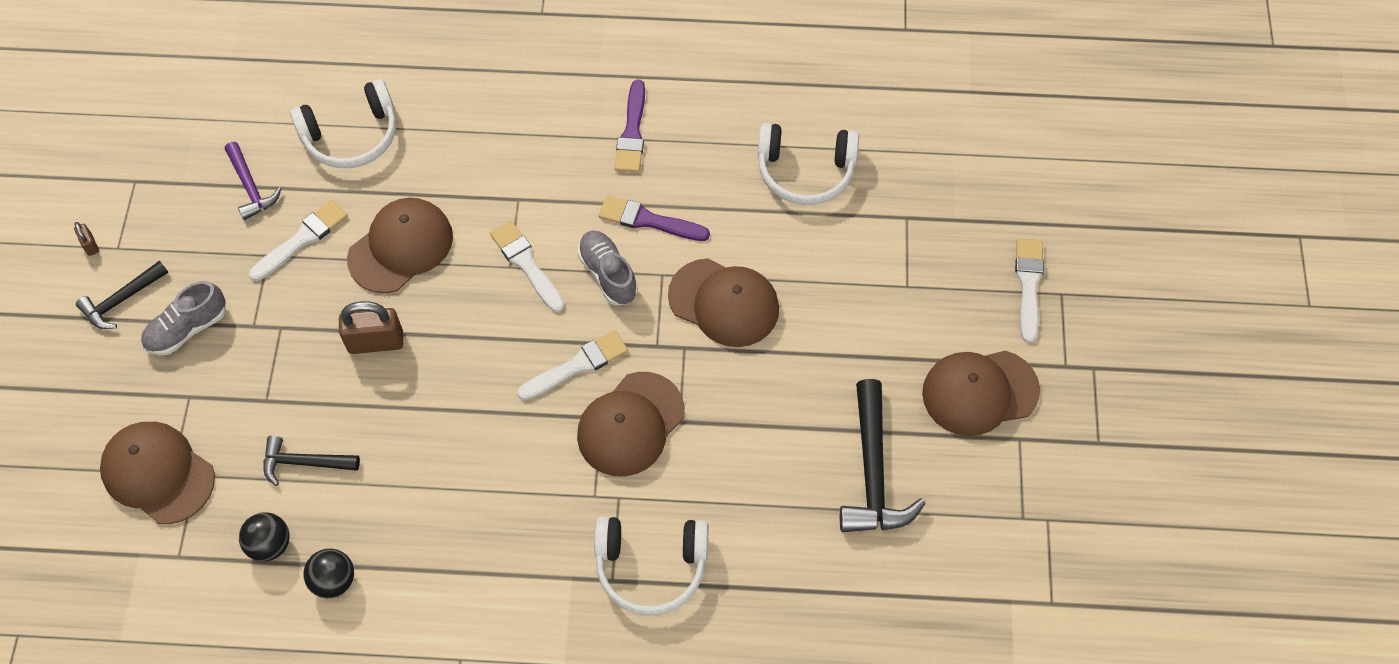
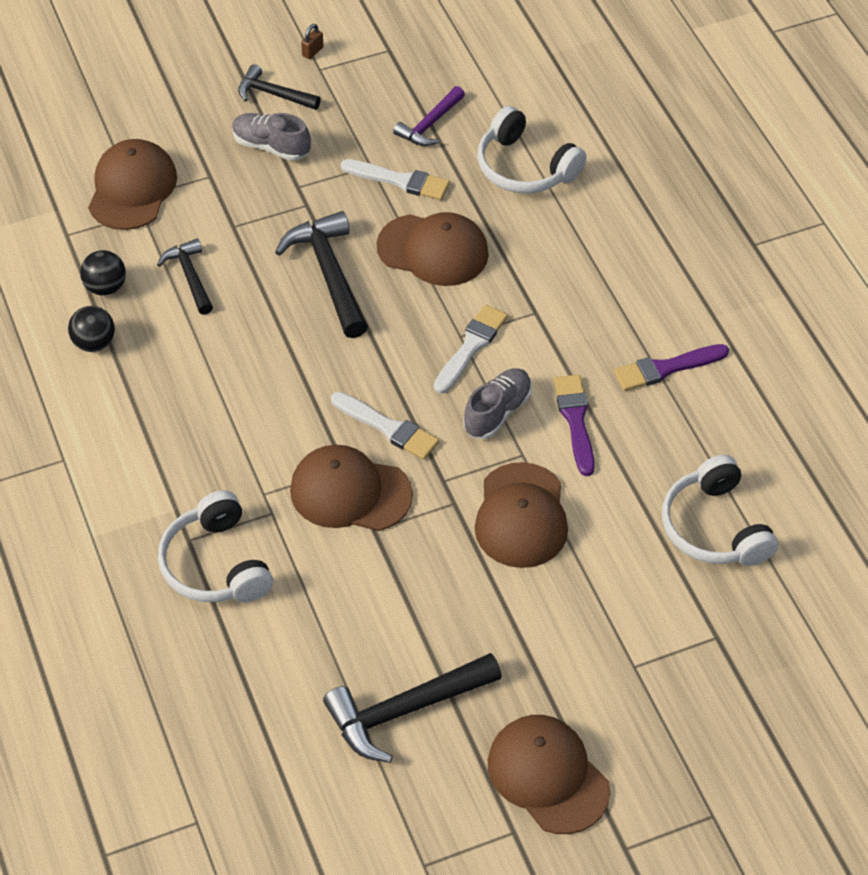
camera: 65 degrees right, 10 degrees down
brown padlock [339,301,403,354] -> black hammer [275,211,368,338]
white brush [1015,238,1044,343] -> none

